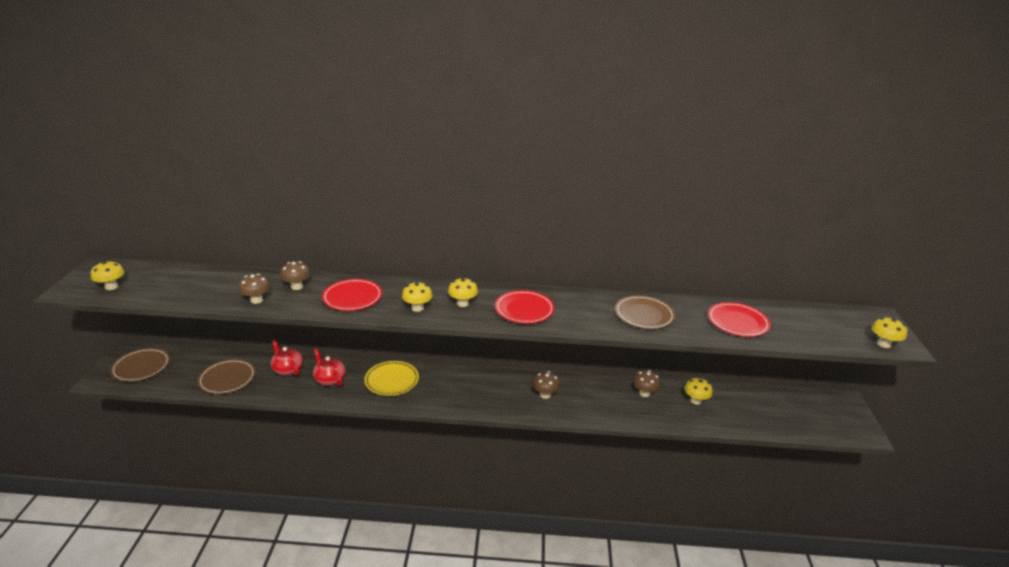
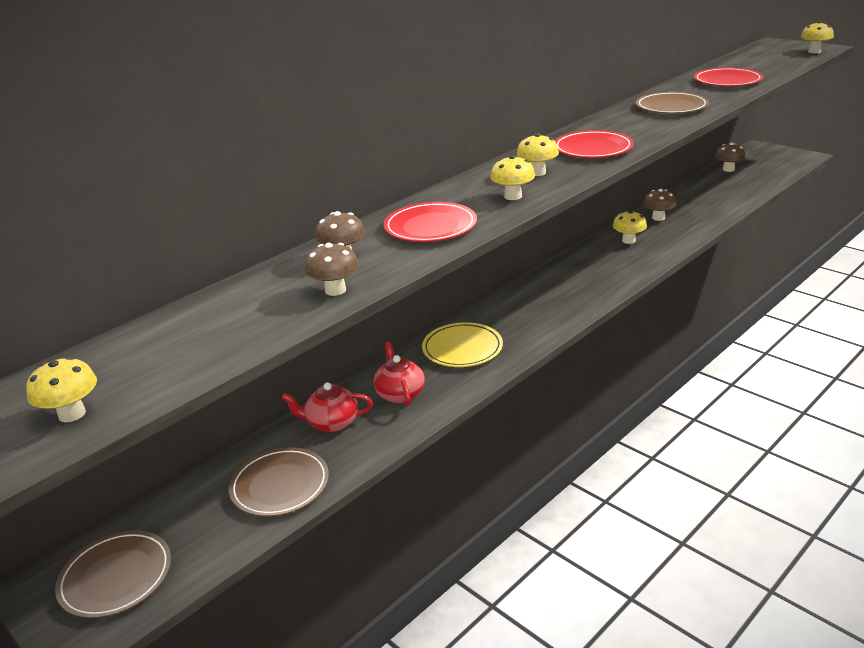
camera: 45 degrees left, 0 degrees up
red teapot [313,349,346,386] -> red teapot turned 75 degrees clockwise [374,342,425,406]
brown mushroom [533,371,560,399] -> brown mushroom moved to [715,143,745,172]
yellow mushroom [684,377,713,405] -> yellow mushroom moved to [613,210,647,244]

